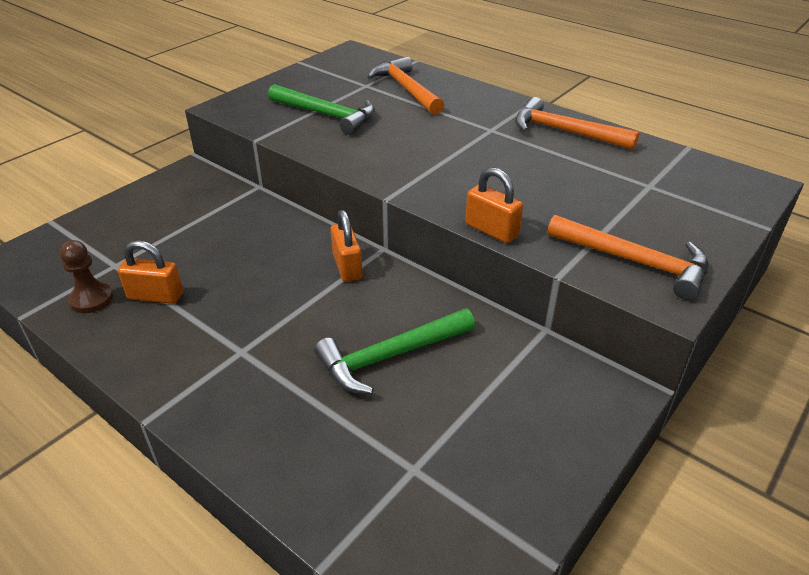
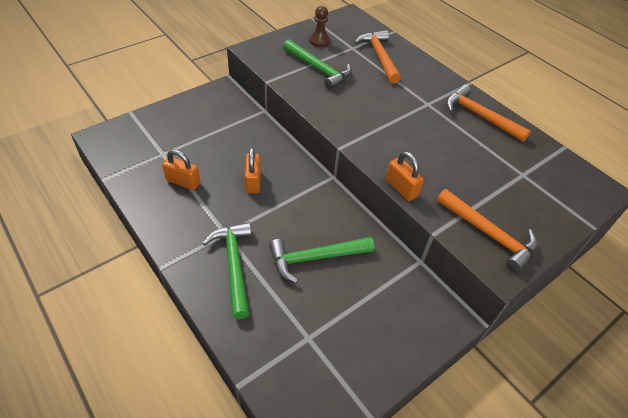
camera: 10 degrees right, 10 degrees up
brown pawn [59,240,113,313] -> brown pawn moved to [309,6,330,47]
orange padlock [331,210,363,282] -> orange padlock moved to [245,147,260,193]
none -> green hammer [202,222,251,319]

